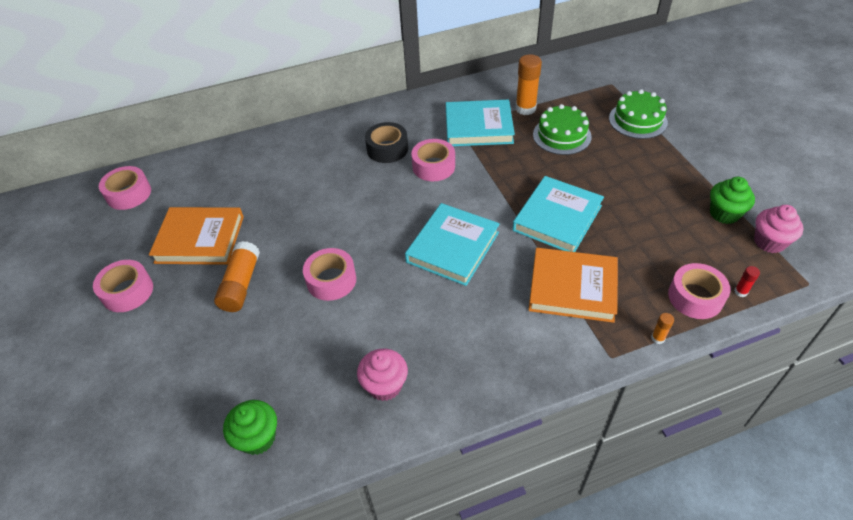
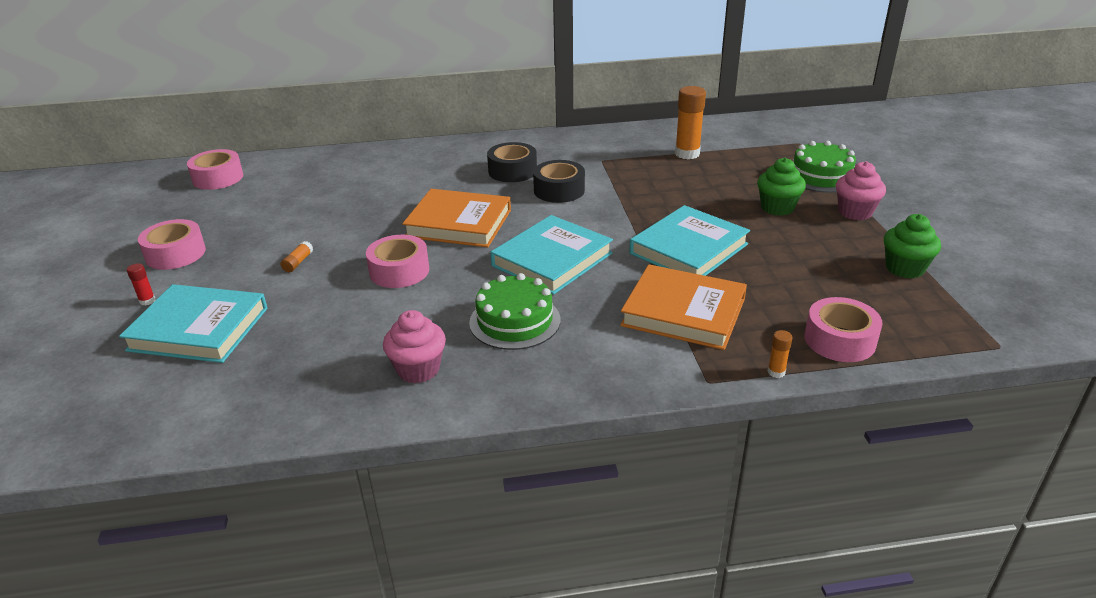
camera: 10 degrees right, 15 degrees down
orange book [149,207,244,265] -> orange book moved to [402,189,511,247]
orange glue stick [214,241,260,312] -> orange glue stick [281,241,313,272], size x0.47
green cupcake [223,400,277,455] -> green cupcake moved to [757,158,806,216]
pink tape [411,139,455,181] -> black tape [533,160,585,203]
turquoise book [446,99,515,146] -> turquoise book moved to [119,284,268,363]
green cake [533,104,592,155] -> green cake moved to [469,273,561,350]
red glue stick [734,266,760,297] -> red glue stick moved to [127,263,155,305]
pink cupcake [754,205,804,253] -> pink cupcake moved to [836,161,886,220]

